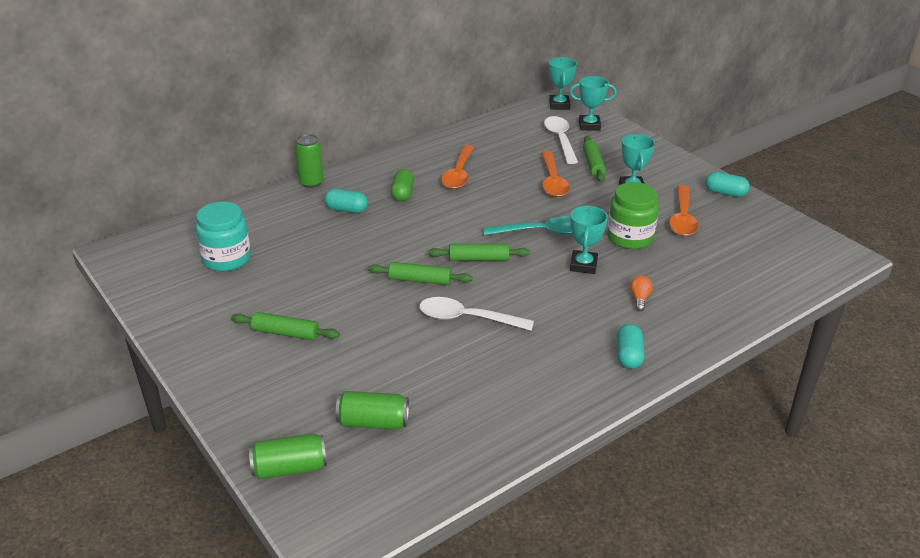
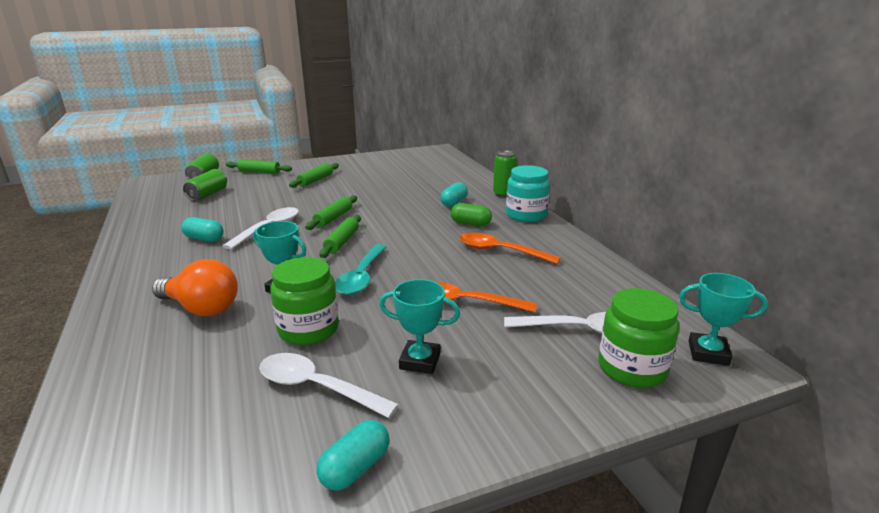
camera: 105 degrees right, 10 degrees down
turquoise jar [195,201,251,271] -> turquoise jar moved to [506,165,550,222]
turquoise trophy [569,76,617,131] -> green jar [599,288,680,388]
green rolling pin [583,136,606,182] -> green rolling pin moved to [226,159,292,174]
turquoise capsule [616,324,644,369] -> turquoise capsule moved to [181,217,224,242]
orange light bulb [630,276,653,311] -> orange light bulb [152,259,238,316], size x2.23
orange spoon [669,185,699,236] -> white spoon [259,353,399,418]

